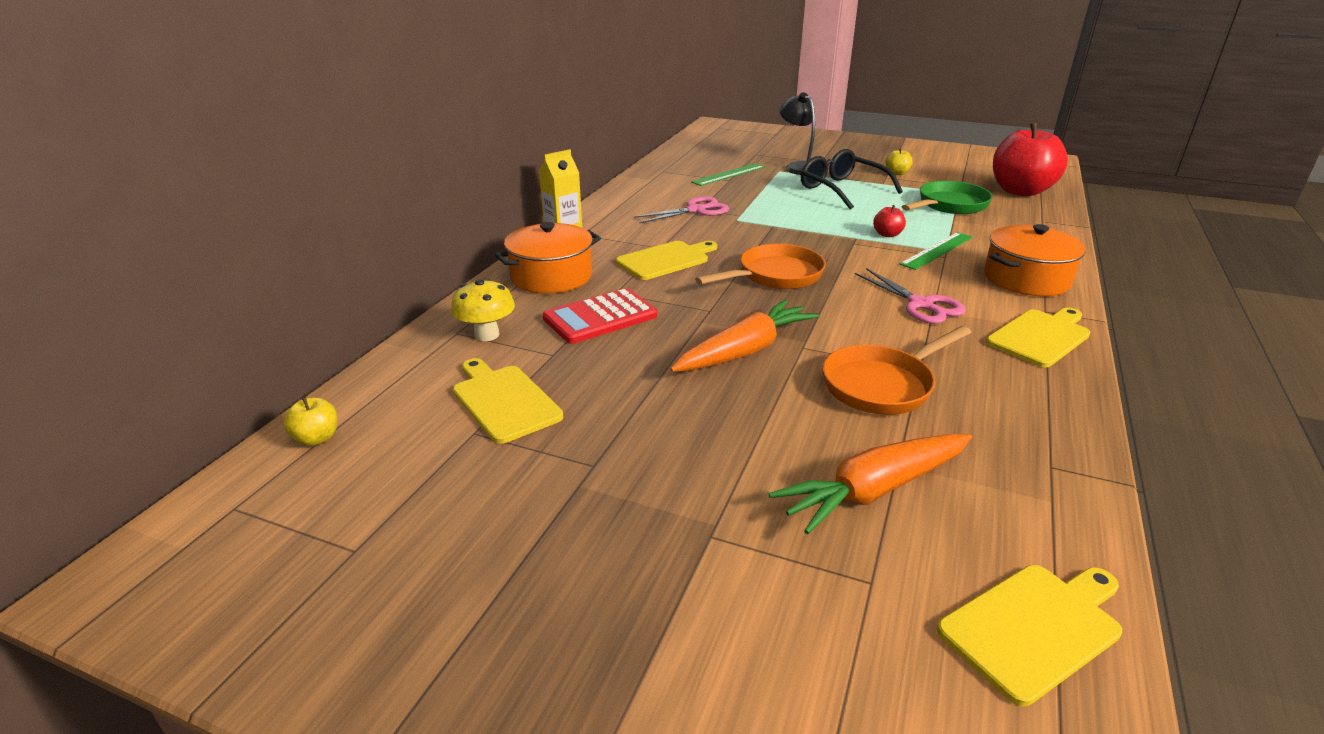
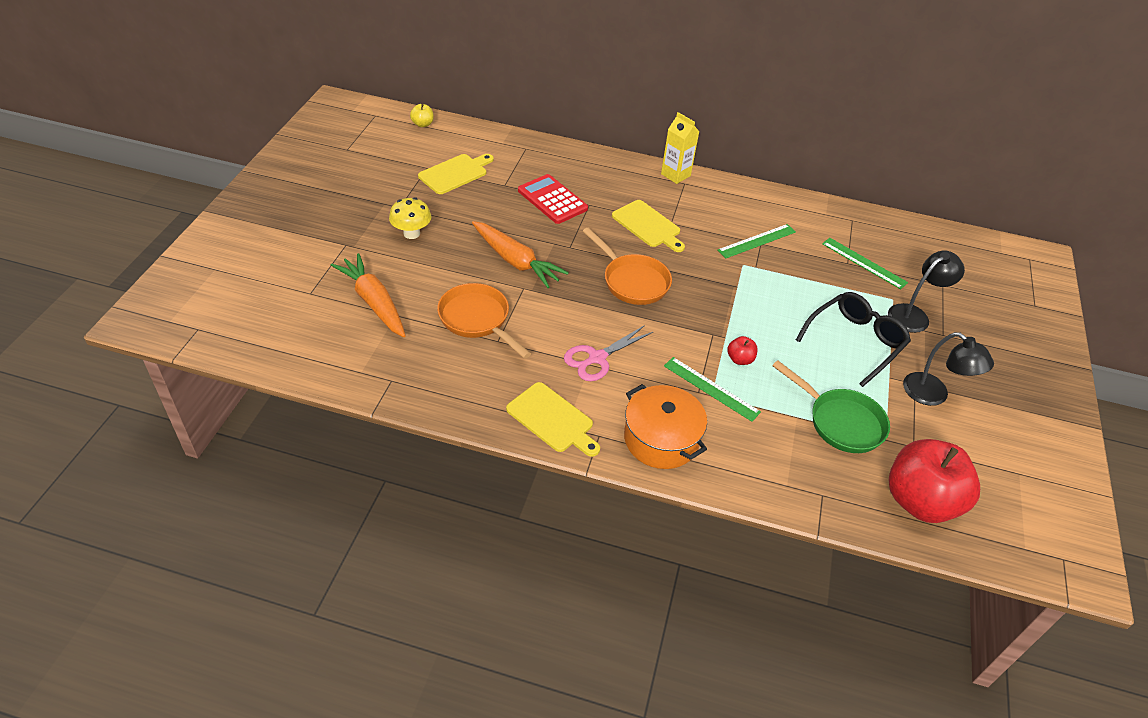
camera: 80 degrees right, 15 degrees up
yellow mushroom [451,278,515,341] -> yellow mushroom moved to [389,197,431,239]
orange pot [495,222,601,294] -> none
pink scissors [634,196,729,223] -> green ruler [718,224,796,258]
yellow apple [886,148,913,175] -> black lamp [903,332,994,406]
yellow cutting board [937,565,1122,706] -> none

